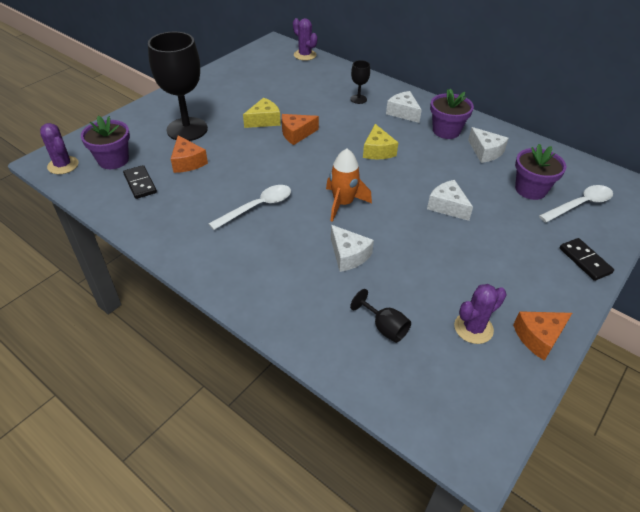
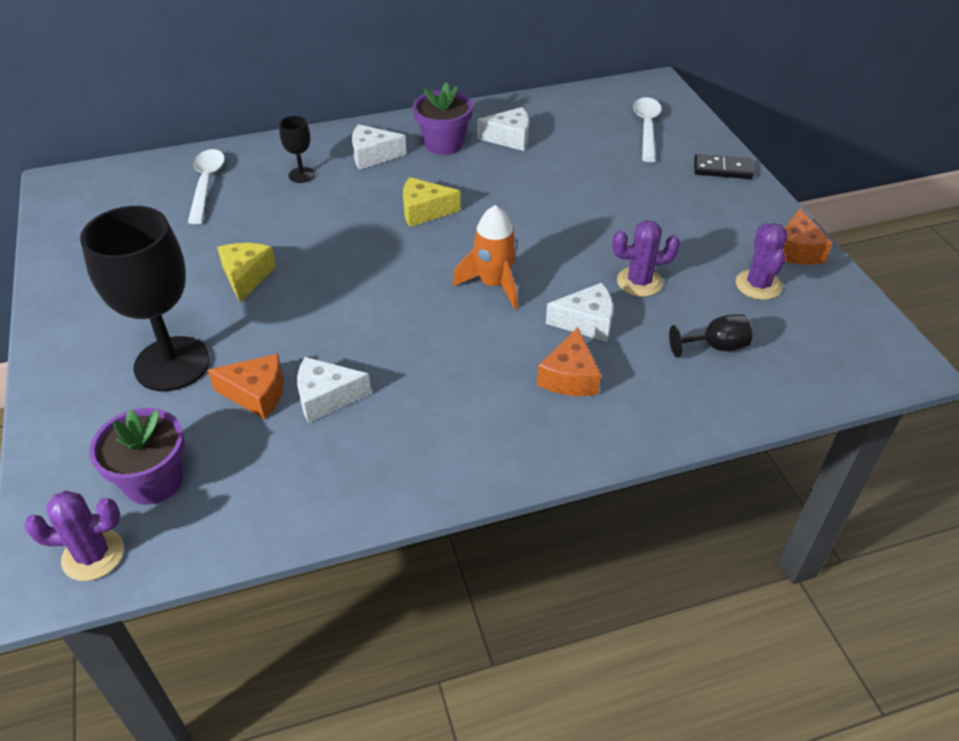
camera: 55 degrees left, 0 degrees up
black domino [123,165,157,199] -> none
white spoon [209,185,291,230] -> white spoon moved to [188,149,225,224]
orange cheese [282,114,319,145] -> orange cheese moved to [537,327,601,396]
purple cactus [293,18,317,61] -> purple cactus moved to [612,220,680,297]
yellow cheese [363,124,399,159] -> yellow cheese turned 150 degrees clockwise [403,177,460,227]
white cheese [427,180,473,221] -> white cheese moved to [297,357,371,423]
purple flower pot [515,144,566,200] -> none

